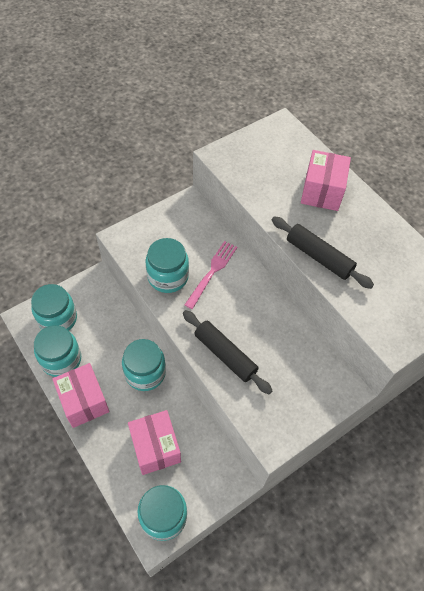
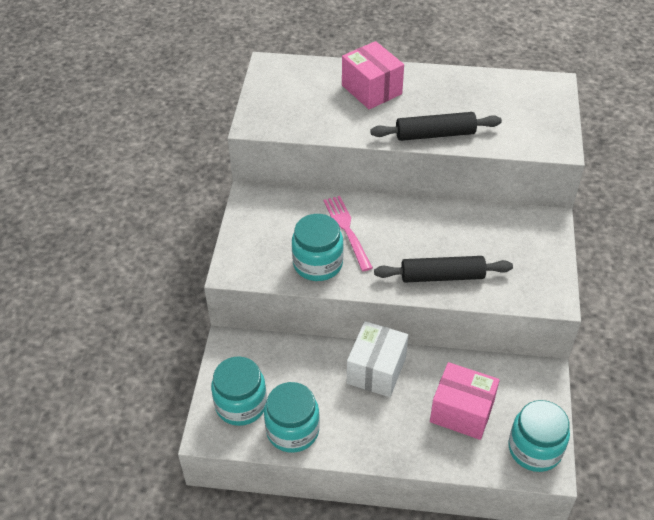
camera: 45 degrees left, 10 degrees down
pink box [52,363,110,428] -> none
turquoise jar [122,339,166,391] -> white box [347,321,408,397]

